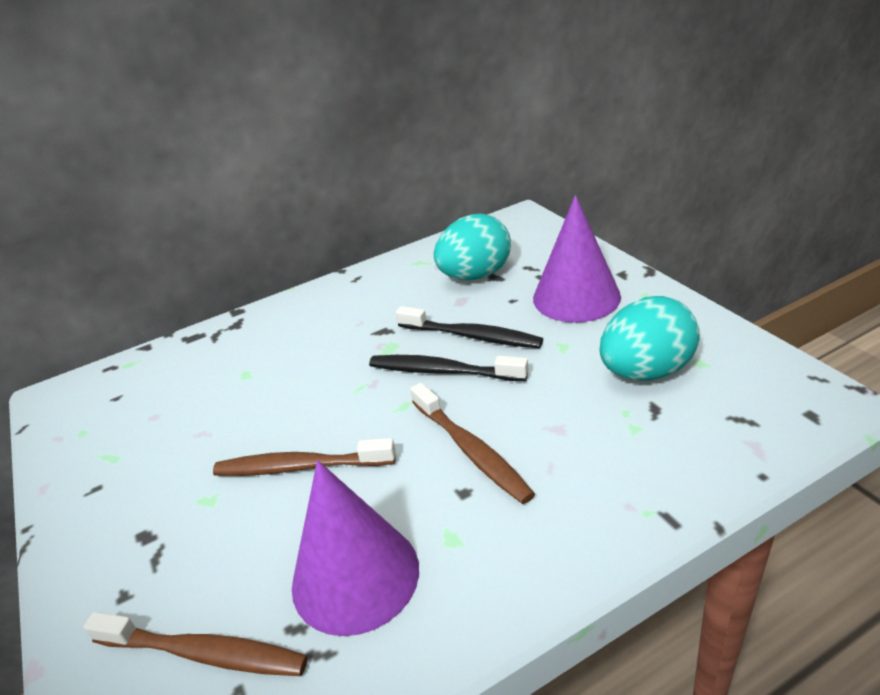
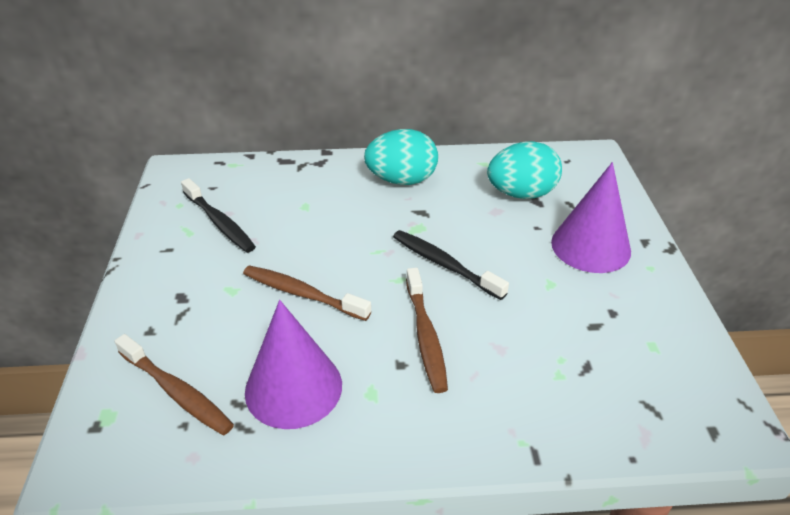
camera: 20 degrees right, 5 degrees up
black toothbrush [396,306,543,348] -> black toothbrush moved to [181,178,256,253]
turquoise egg [600,296,700,381] -> turquoise egg moved to [364,129,438,185]

